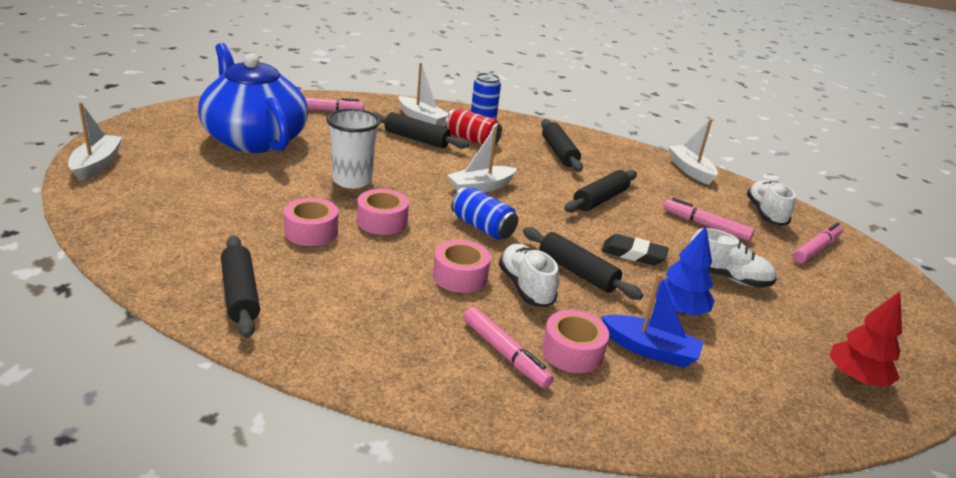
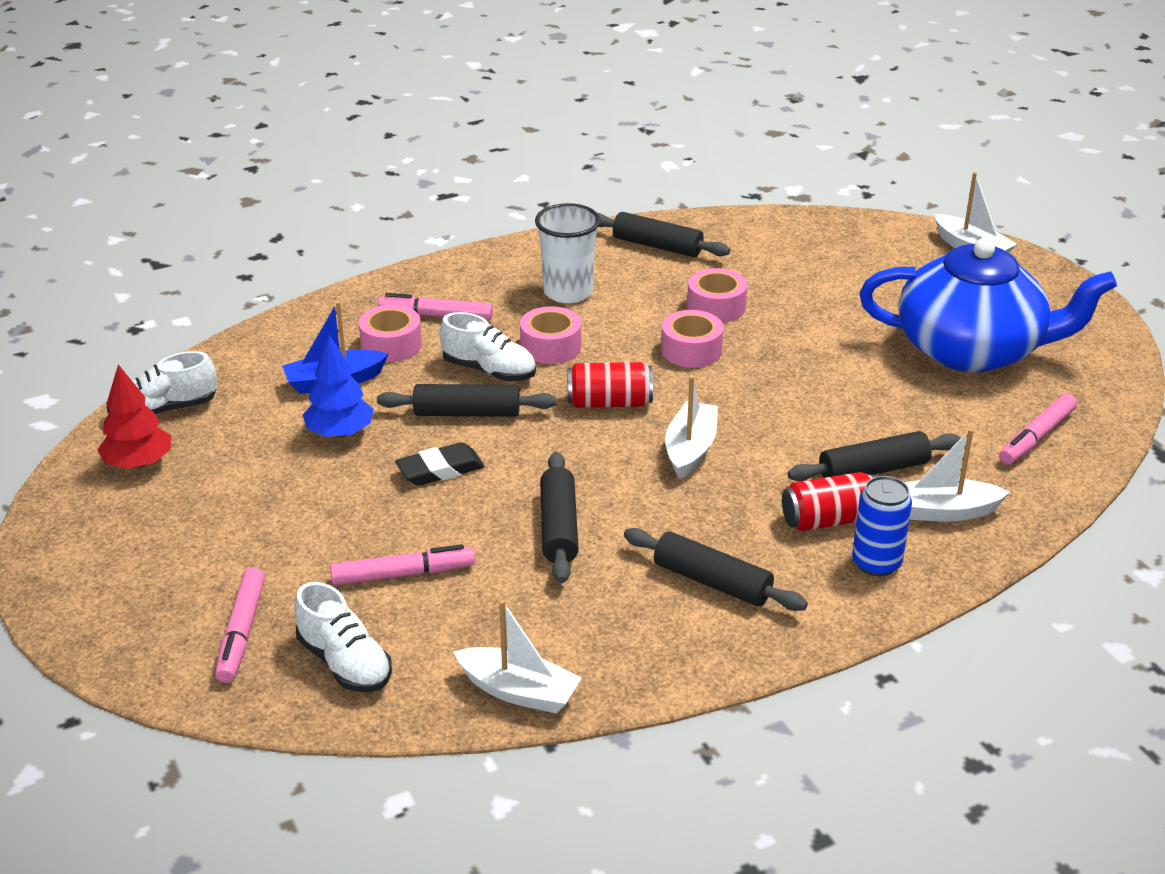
camera: 140 degrees right, 5 degrees up
white cup [326,109,380,189] -> white cup moved to [535,203,601,303]
blue can [451,187,518,240] -> red can [568,362,653,408]
white shoe [689,228,776,287] -> white shoe moved to [107,351,217,415]

